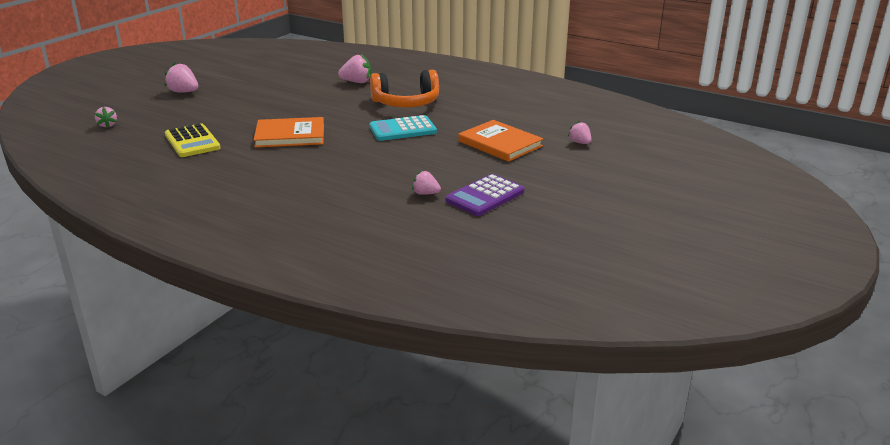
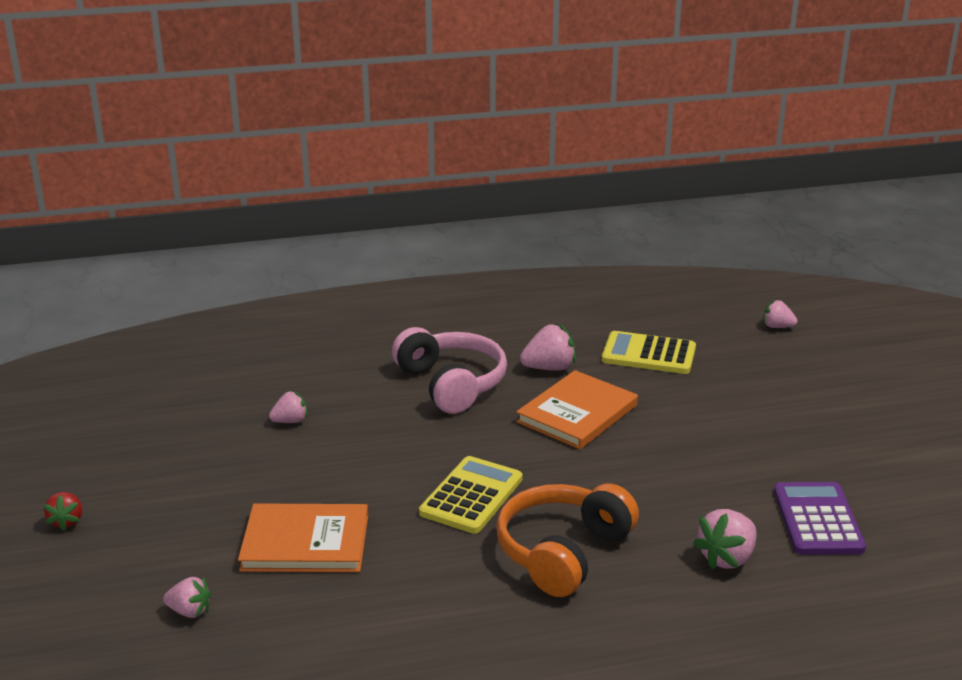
camera: 135 degrees right, 0 degrees up
pink strawberry [164,62,198,93] -> pink strawberry moved to [520,324,576,371]
turquoise calculator [369,115,437,141] -> yellow calculator [419,456,522,534]
purple calculator [445,174,524,216] -> purple calculator moved to [774,482,866,555]
none -> red strawberry [44,492,82,531]
none -> pink headphones [392,327,507,414]

